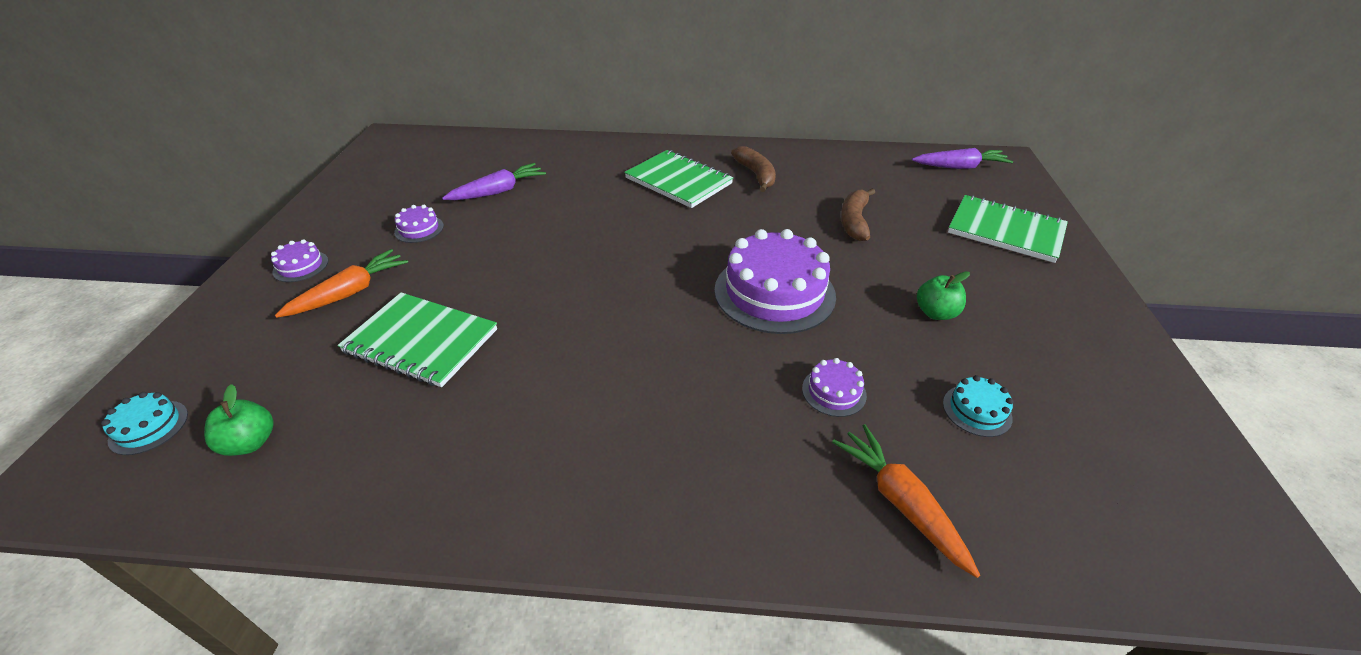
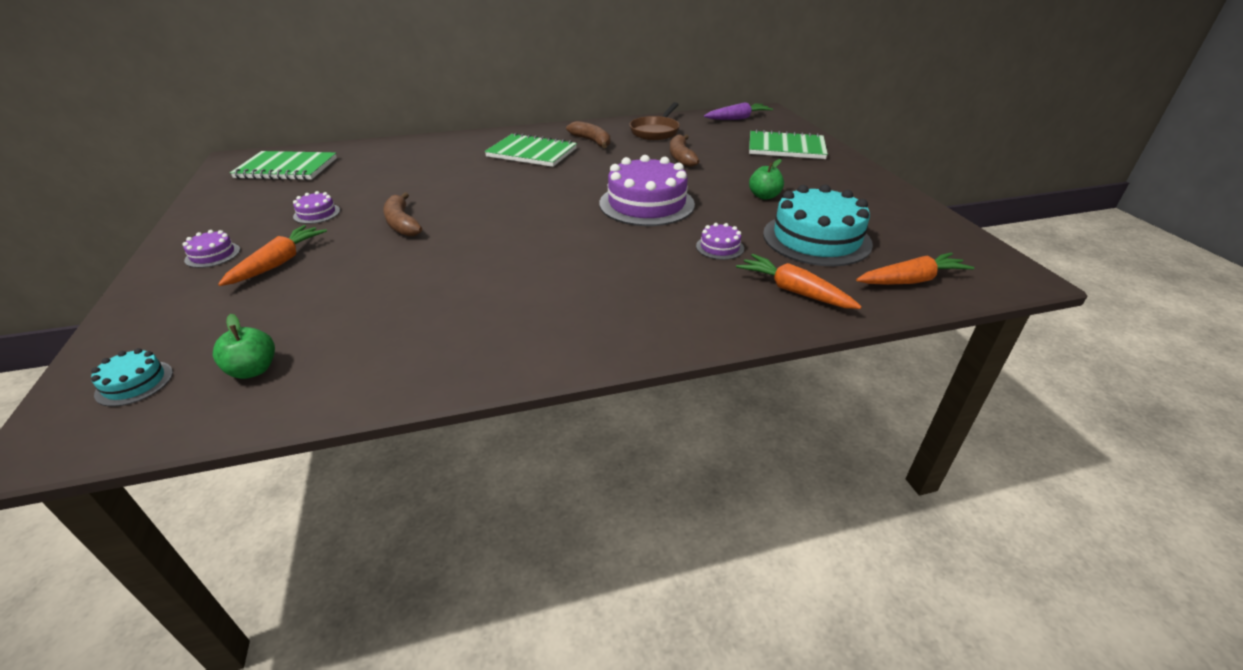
camera: 20 degrees left, 5 degrees down
green notebook [338,292,497,387] -> green notebook moved to [230,151,337,180]
purple carrot [442,163,546,200] -> none
turquoise cake [943,375,1014,437] -> turquoise cake [763,184,873,266], size x2.26
none -> brown banana [383,192,422,237]
none -> brown pan [630,102,680,140]
none -> orange carrot [856,252,974,285]

